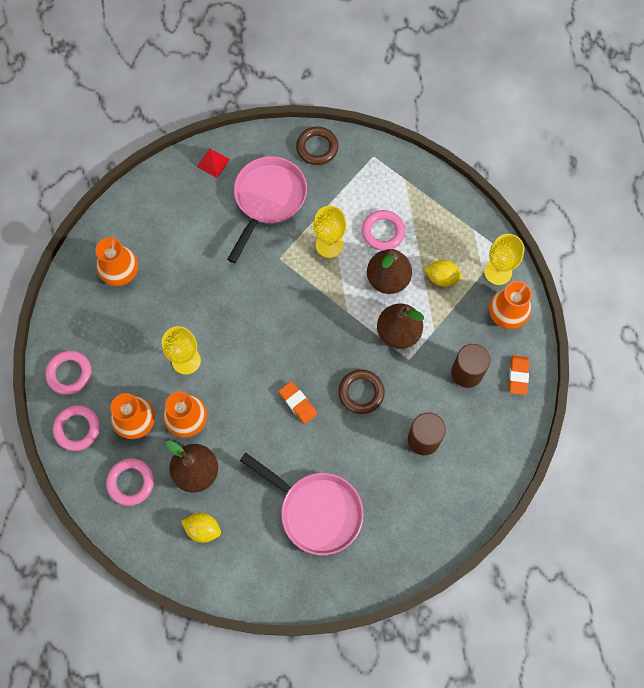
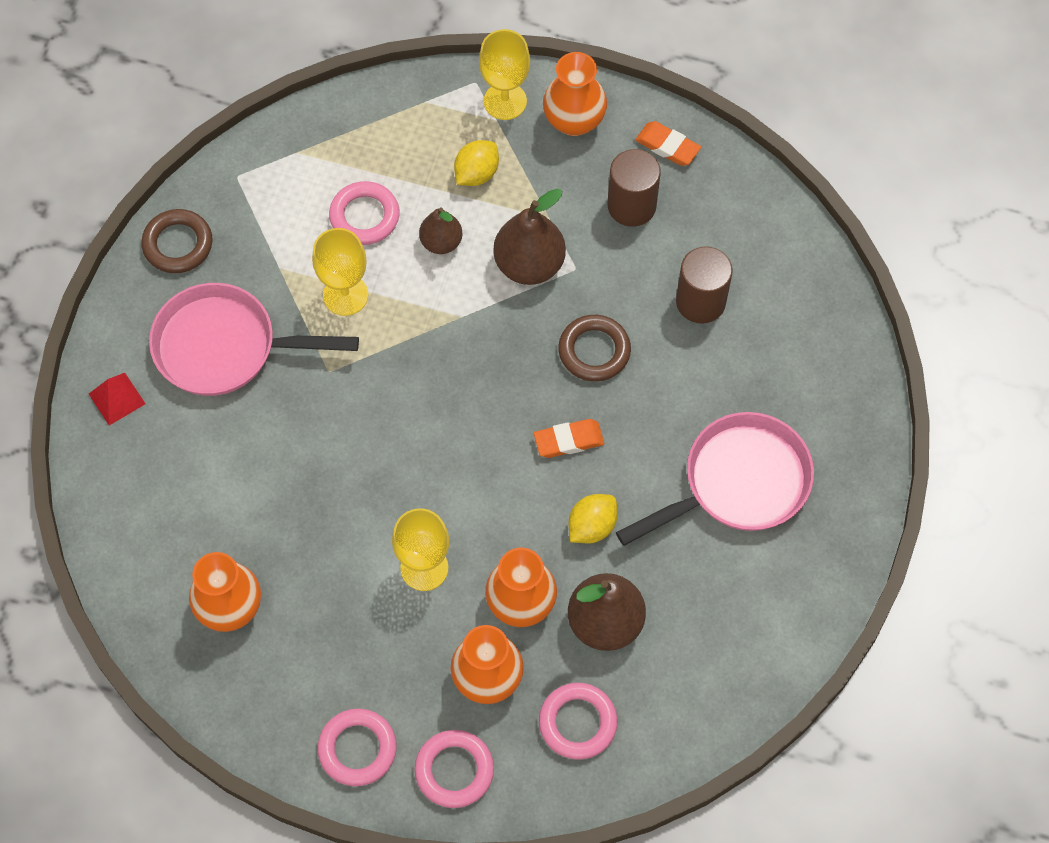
camera: 65 degrees left, 5 degrees down
yellow lemon [181,513,221,543] -> yellow lemon moved to [569,494,618,543]
pink pan [227,156,307,263] -> pink pan turned 45 degrees counterclockwise [149,283,359,396]
brown pear [367,249,412,294] -> brown pear [419,208,462,254], size x0.61

